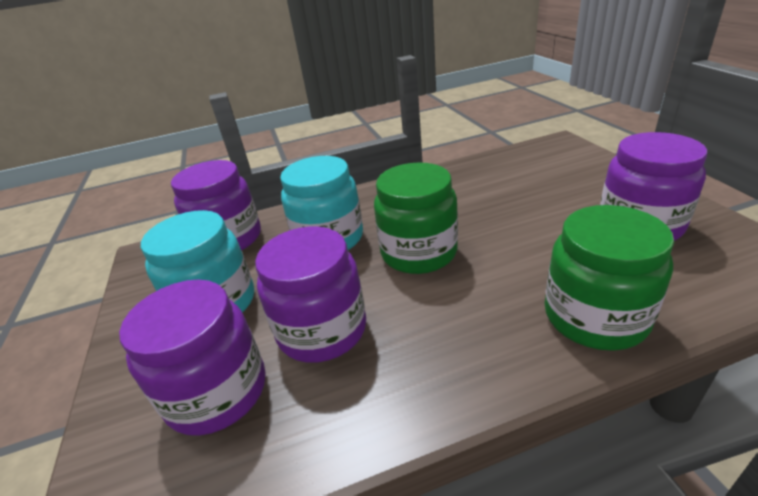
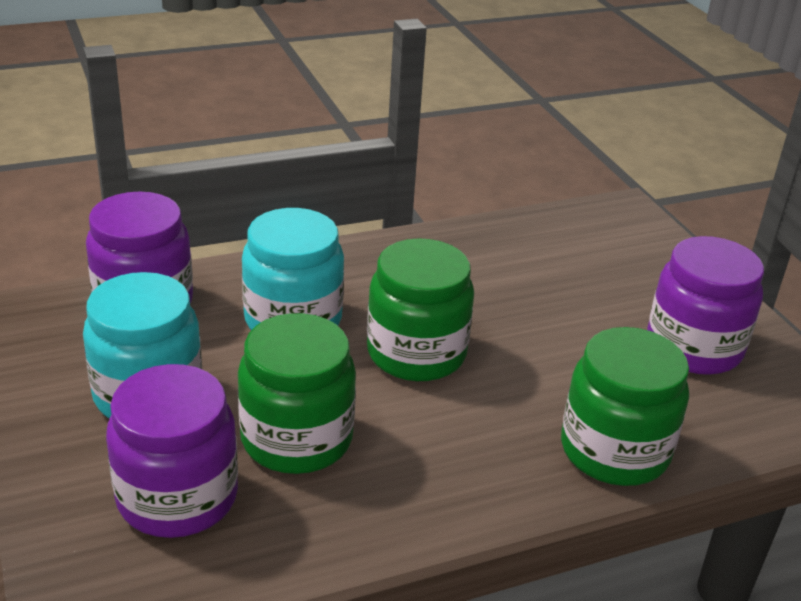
camera: 10 degrees left, 0 degrees up
purple jar [255,226,366,363] -> green jar [238,313,356,474]

